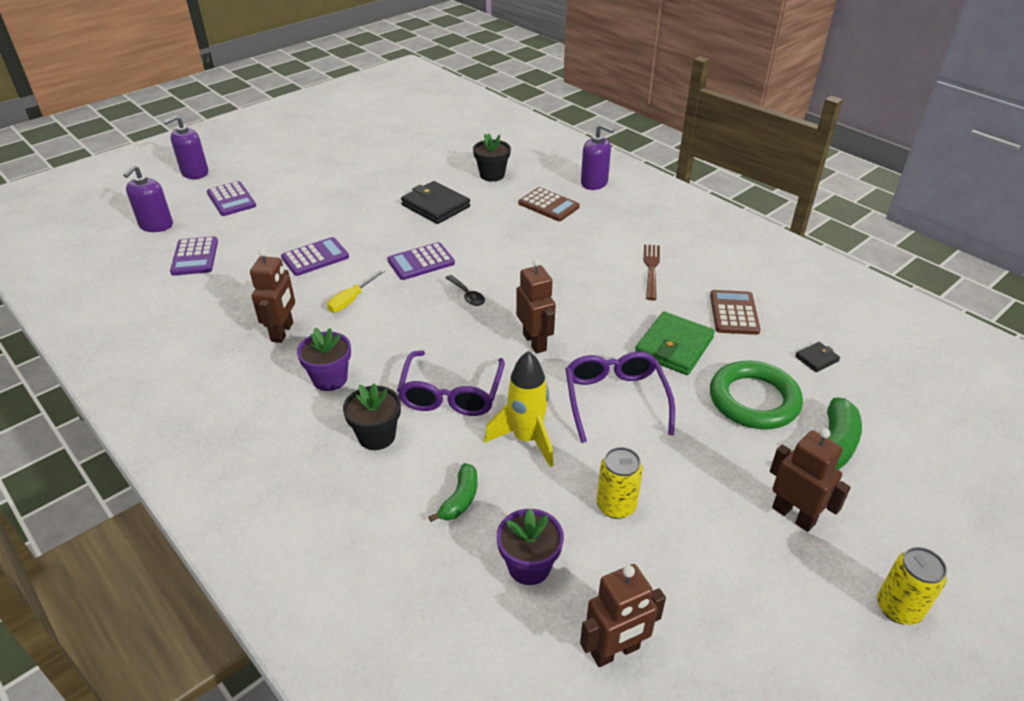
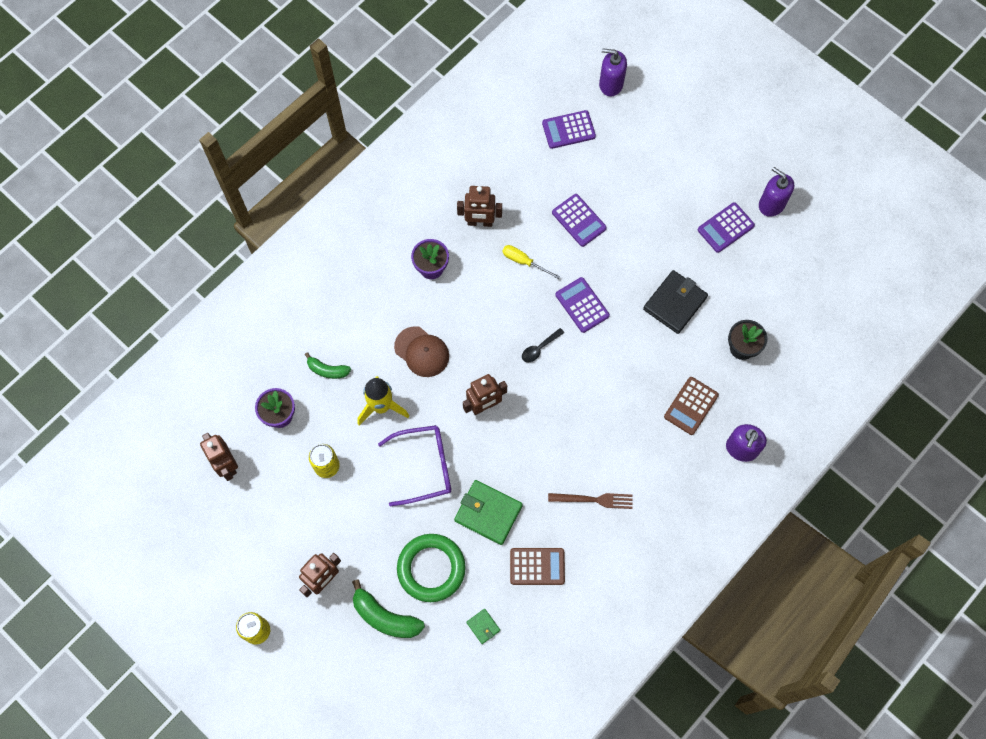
camera: 85 degrees right, 30 degrees up
purple soap dispenser [163,115,208,179] -> purple soap dispenser moved to [759,167,794,217]
purple calculator [207,181,256,216] -> purple calculator moved to [698,202,755,253]
black flower pot [343,383,401,450] -> none
purple glasses [397,350,505,416] -> brown cap [394,326,449,377]
black wallet [795,342,840,372] -> green wallet [466,609,500,644]

